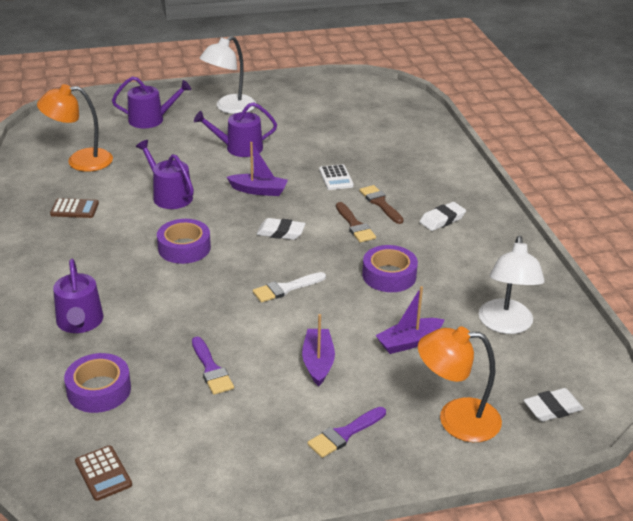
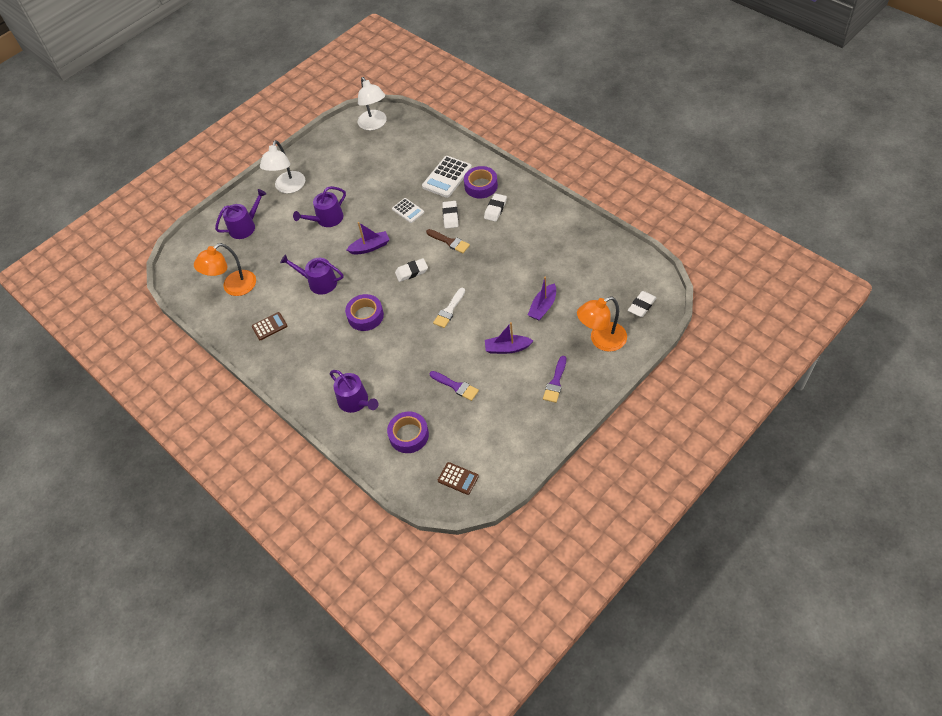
camera: 25 degrees left, 20 degrees up
purple boat [302,314,335,387] -> purple boat turned 60 degrees counterclockwise [485,322,533,354]
brown brush [359,185,404,224] -> white eraser [442,201,458,228]
purple tape [362,245,418,292] -> purple tape moved to [464,166,498,199]
white lamp [479,236,545,334] -> white lamp moved to [358,77,387,131]
none -> white calculator [422,156,472,198]

